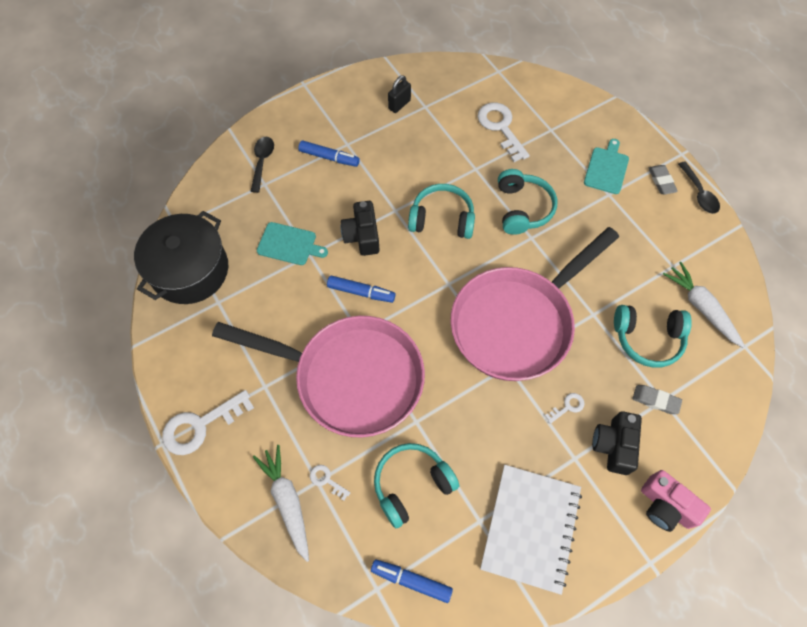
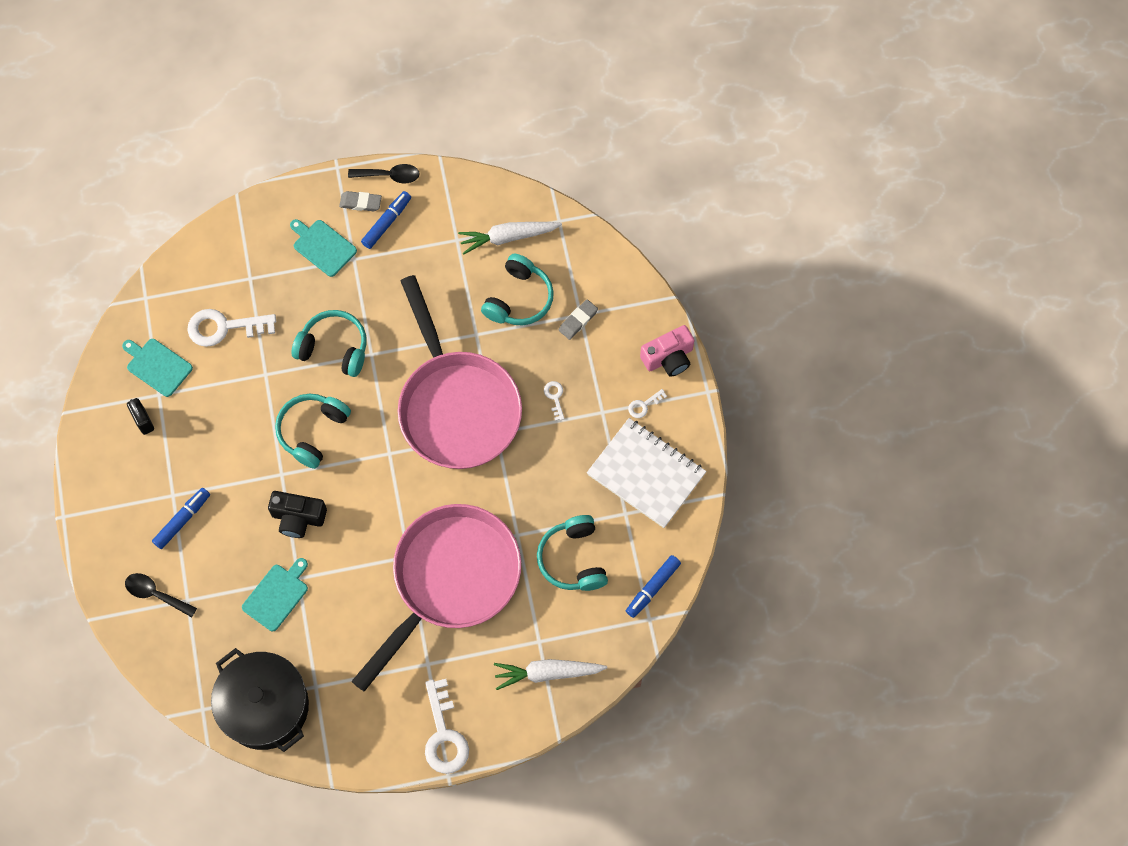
camera: 70 degrees left, 5 degrees up
white key [310,465,350,501] -> white key moved to [628,389,667,418]
blue marker [327,276,396,303] -> blue marker moved to [361,191,411,249]
black camera [592,411,642,475] -> none
none -> turquoise cutting board [122,339,193,397]

